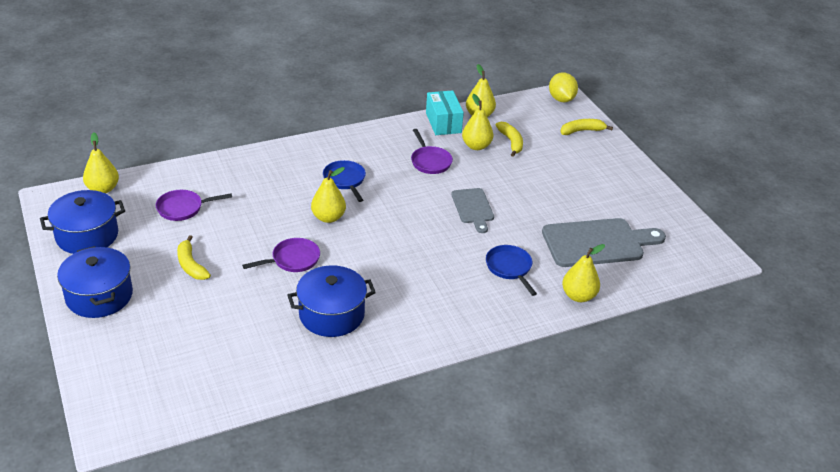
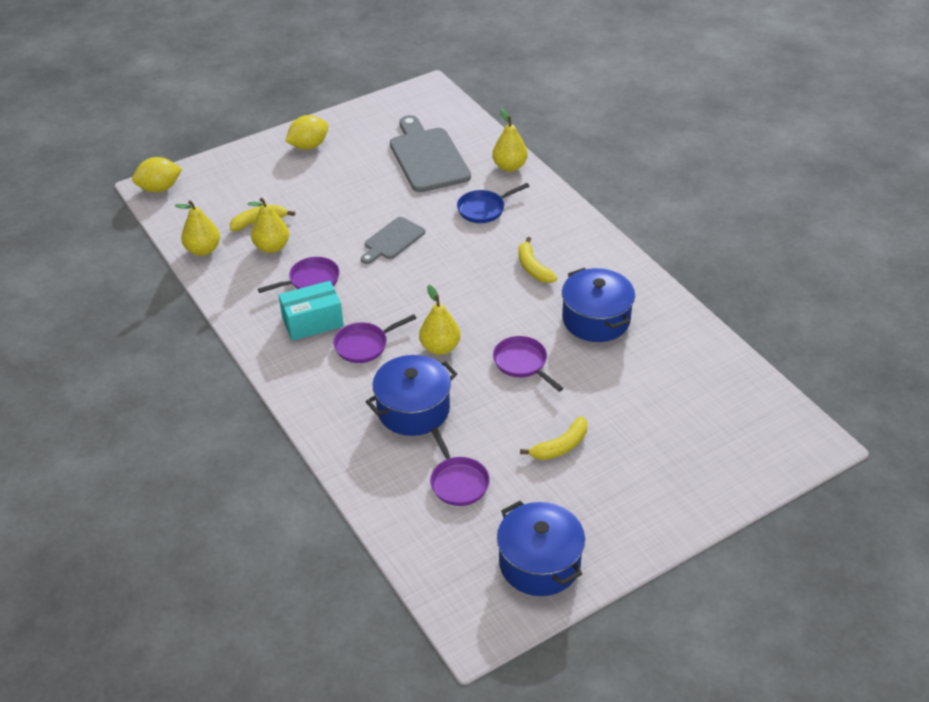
camera: 95 degrees left, 5 degrees up
blue pot [57,246,133,318] -> blue pot moved to [366,355,457,436]
yellow pear [83,132,119,194] -> none
blue pan [323,160,366,202] -> purple pan [333,314,417,363]
turquoise box [426,90,464,135] -> turquoise box moved to [278,281,344,341]
grey cutting board [451,188,494,233] -> grey cutting board turned 150 degrees clockwise [361,217,425,264]
yellow banana [560,119,613,135] -> yellow banana moved to [518,237,557,283]
none -> yellow lemon [285,115,328,150]

